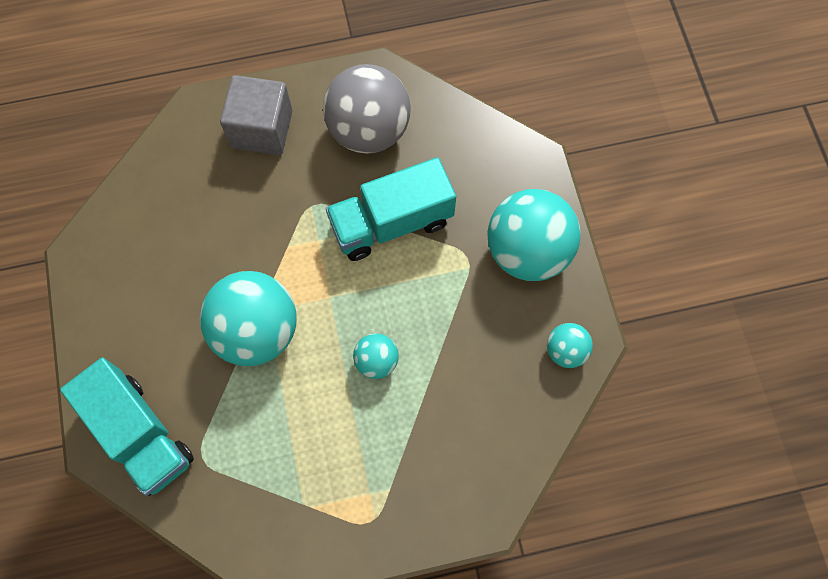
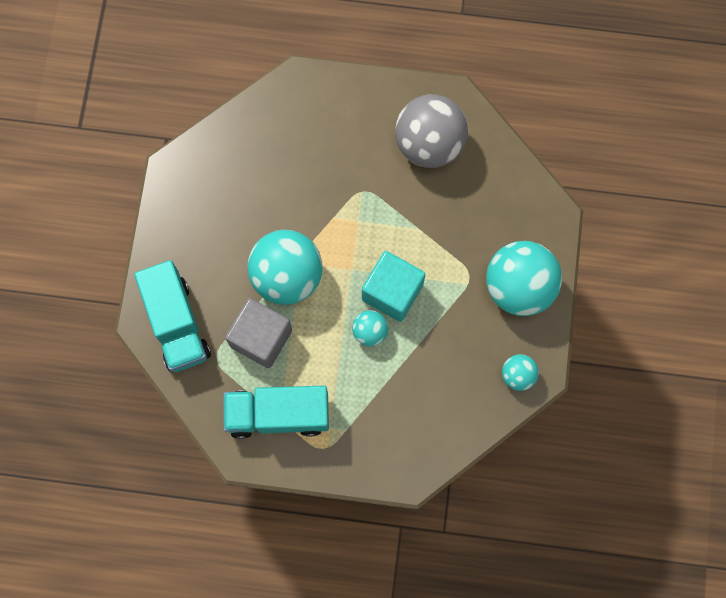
camera: 20 degrees right, 5 degrees up
grey cube [220,75,292,155] -> grey cube moved to [225,298,292,368]
turquoise truck [326,157,456,261] -> turquoise truck moved to [223,386,329,439]
none -> turquoise cube [362,251,426,322]

